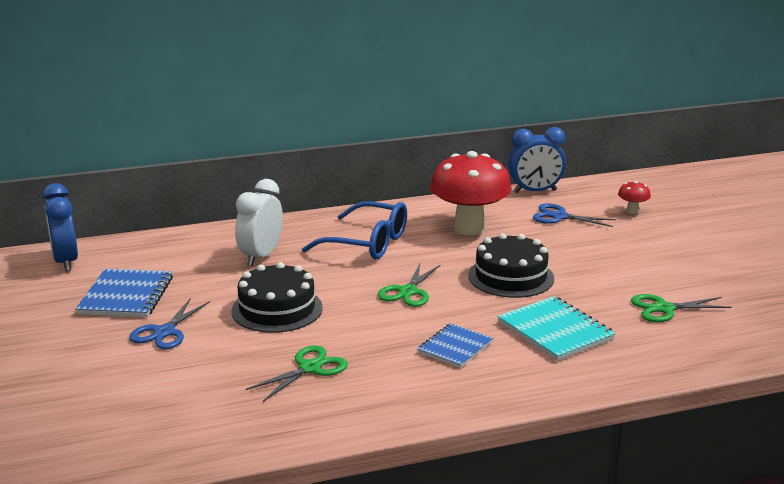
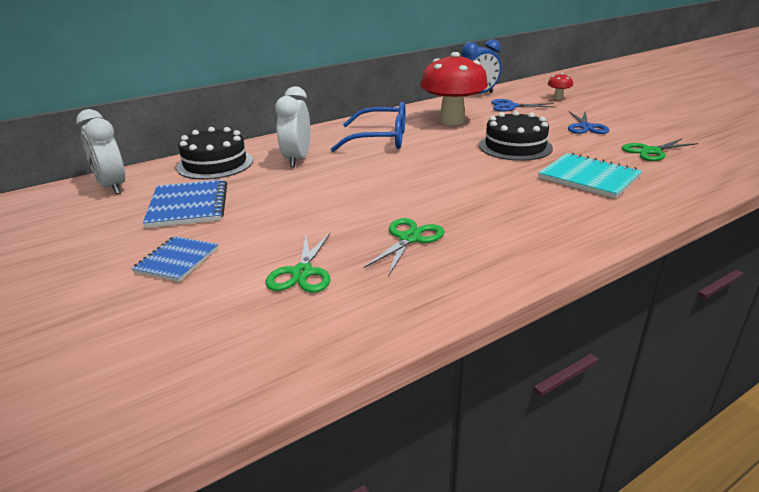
camera: 15 degrees left, 5 degrees up
blue clock [42,183,78,271] -> white clock [76,109,125,195]
blue scissors [129,299,210,349] -> blue scissors moved to [568,111,609,134]
black cake [231,262,323,333] -> black cake moved to [176,127,253,179]
green scissors [378,263,441,307] -> green scissors moved to [266,233,330,293]
blue notebook [417,323,493,368] -> blue notebook moved to [131,236,218,282]

